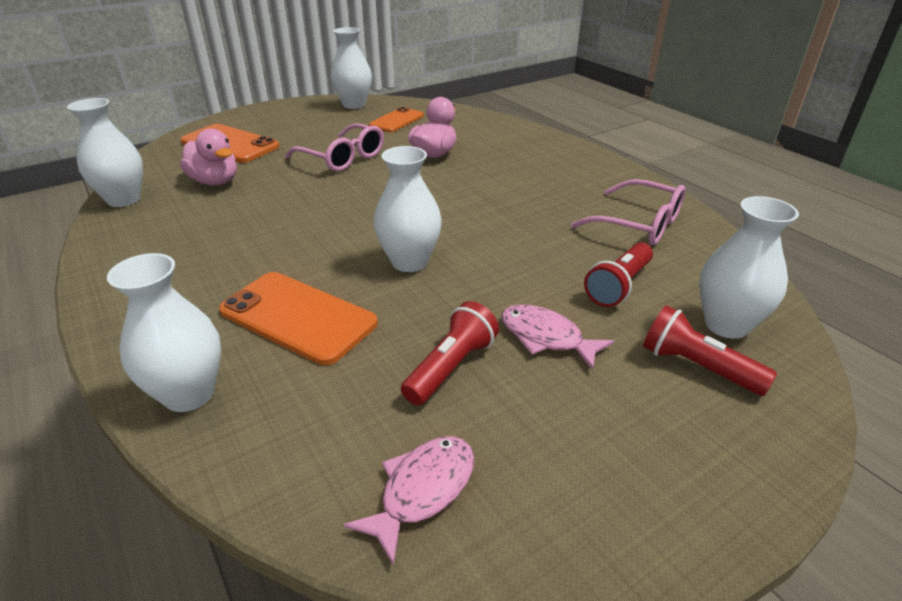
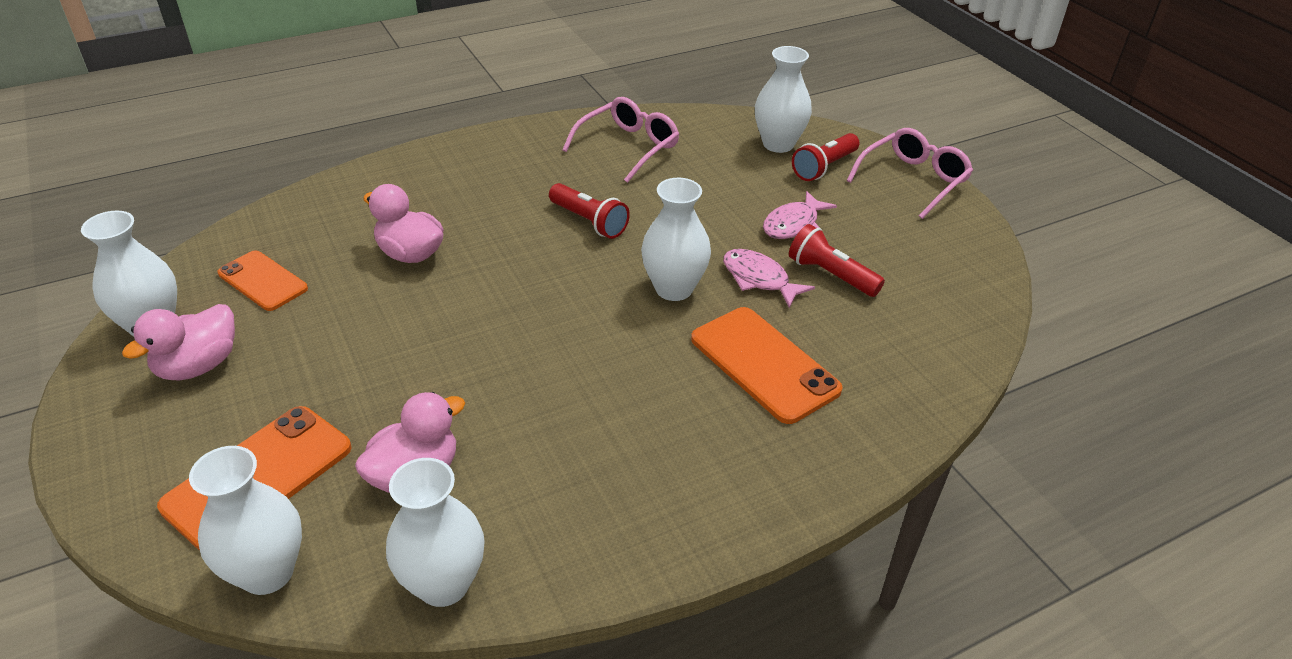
camera: 85 degrees left, 5 degrees up
white vase [107,253,221,412] -> white vase moved to [189,446,302,595]
orange phone [219,272,378,365] -> orange phone turned 75 degrees counterclockwise [691,307,843,424]
pink glasses [286,123,384,172] -> pink glasses moved to [846,128,973,219]
pink fish [343,436,474,566] -> pink fish moved to [723,249,815,308]
red flashlight [584,242,653,307] -> red flashlight moved to [549,183,630,239]
none -> pink duck [122,304,235,380]

